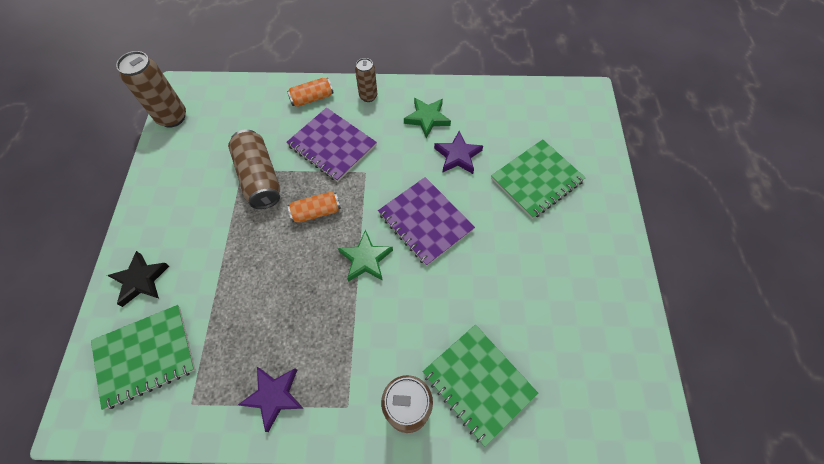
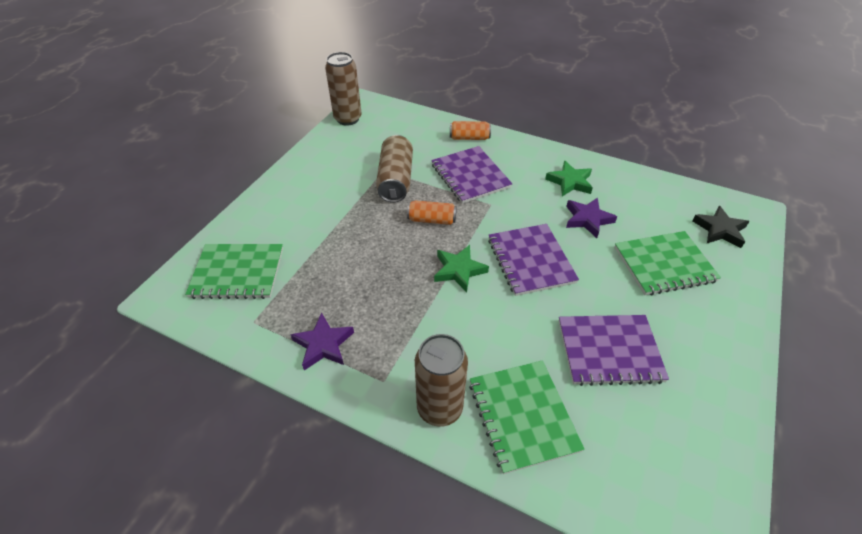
camera: 25 degrees right, 15 degrees down
black star [107,251,169,307] -> black star moved to [692,206,750,248]
brown can [355,58,377,102] -> none
none -> purple notebook [559,315,669,386]

